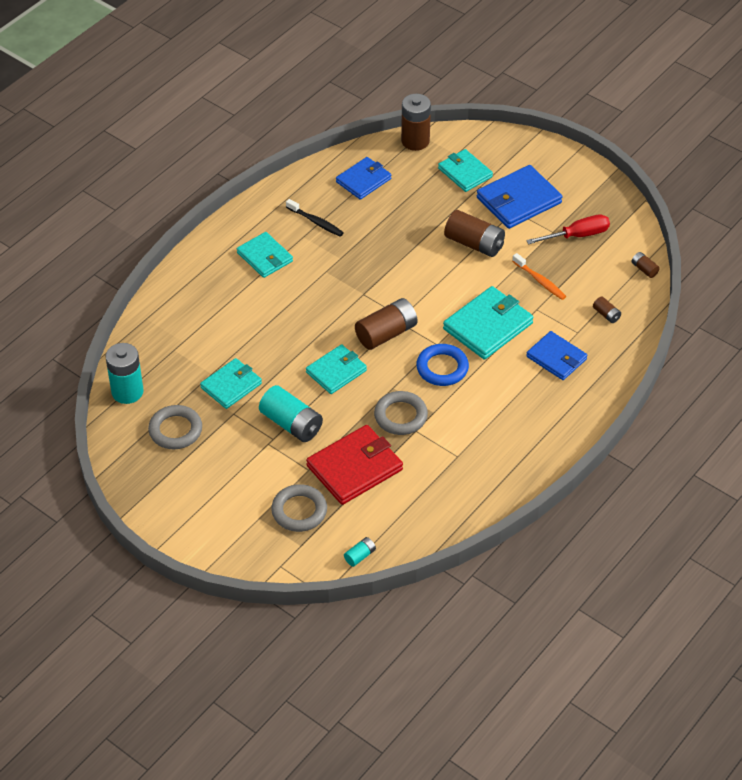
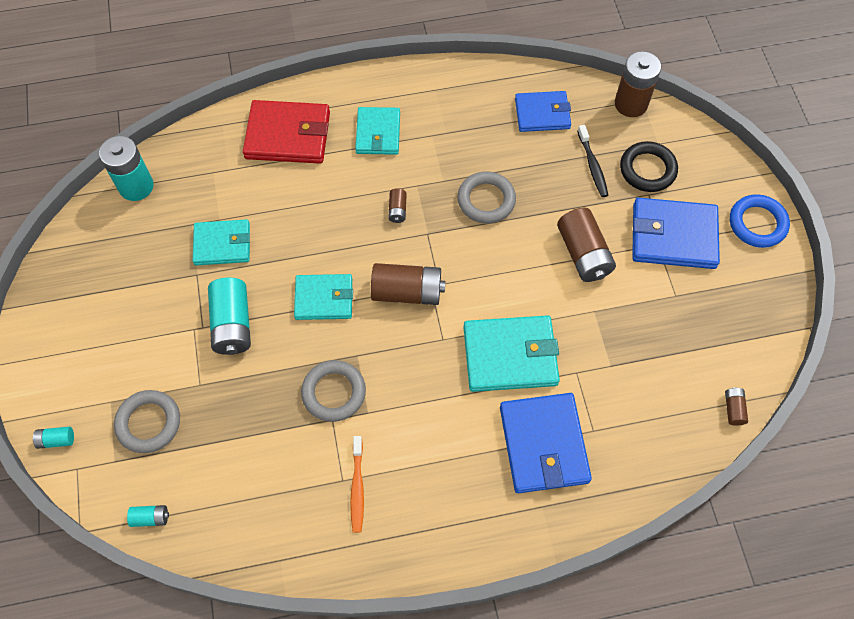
camera: 40 degrees right, 15 degrees up
grey ring [148,405,202,449] -> grey ring moved to [457,171,516,224]
black toothbrush [286,199,344,237] -> black toothbrush moved to [577,125,608,197]
red wallet [306,425,403,505] -> red wallet moved to [243,100,330,164]
blue ring [416,344,469,386] -> blue ring moved to [730,194,790,248]
turquoise wallet [438,149,493,192] -> black ring [620,141,678,192]
orange toothbrush [512,253,566,300] -> orange toothbrush moved to [350,436,364,533]
red screwdriver [526,215,610,244] -> none
blue wallet [526,331,587,380] -> blue wallet [500,393,592,493], size x1.52
brown battery [593,296,621,323] -> brown battery moved to [388,188,407,223]
none -> turquoise battery [33,427,74,449]

